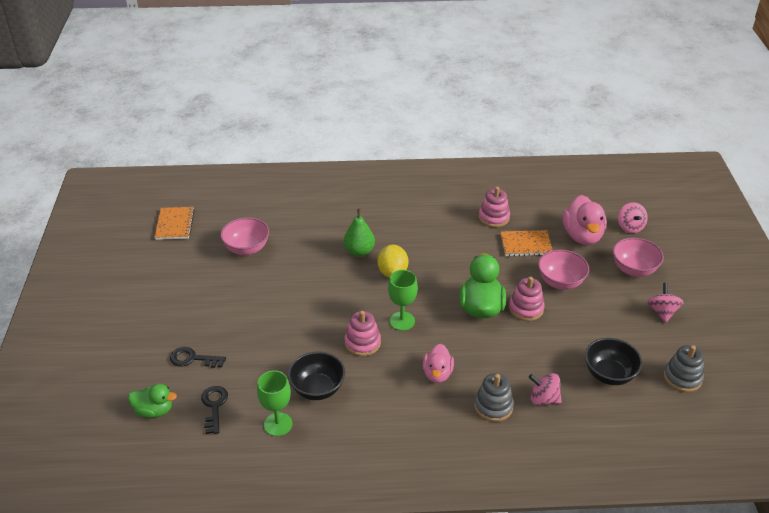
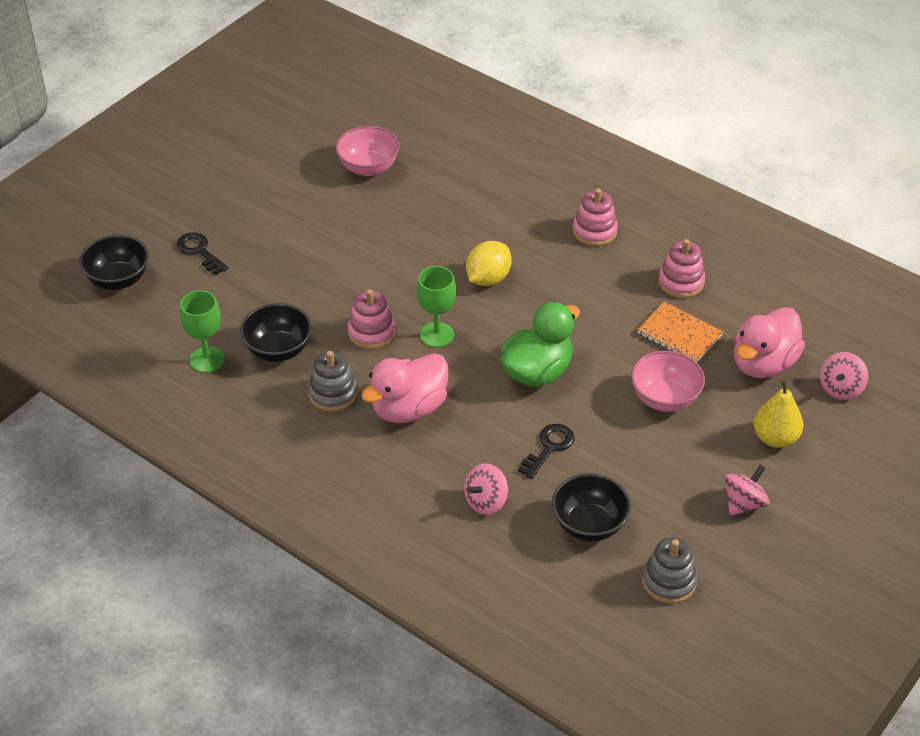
camera: 40 degrees right, 5 degrees up
green duck [128,384,177,418] -> black bowl [79,235,149,290]
orange notebook [154,207,195,240] -> none
black key [201,386,228,434] -> black key moved to [518,424,574,479]
green pear [343,209,375,257] -> none
pink duck [423,344,454,383] -> pink duck [361,353,448,423], size x1.60
grey stacking toy [474,373,514,422] -> grey stacking toy moved to [308,351,358,412]
pink stacking toy [509,277,544,321] -> pink stacking toy moved to [573,188,618,246]
pink spinning top [529,373,562,405] -> pink spinning top turned 105 degrees counterclockwise [464,463,508,515]
pink bowl [613,237,664,277] -> yellow pear [754,380,803,448]

